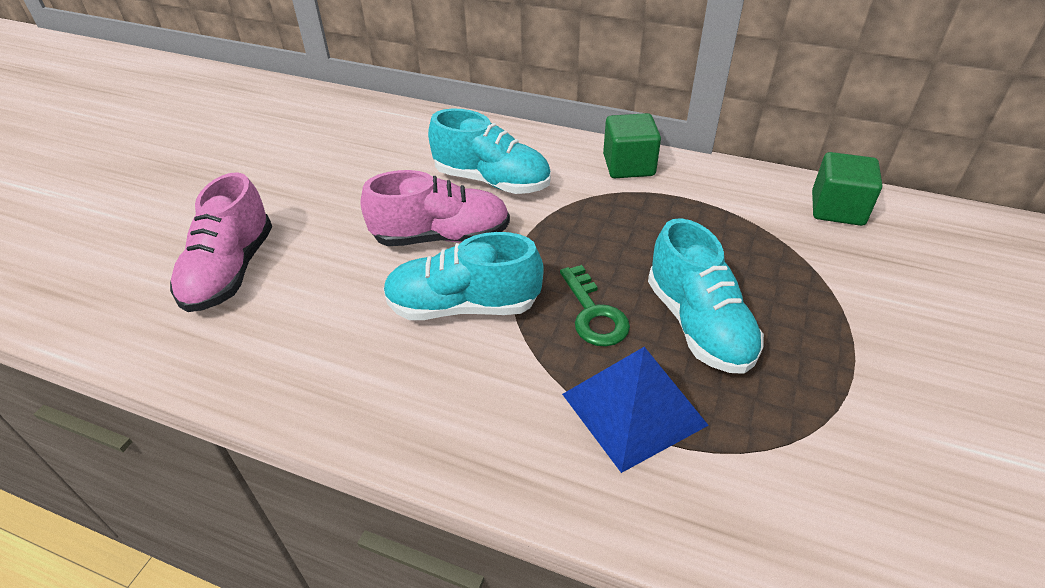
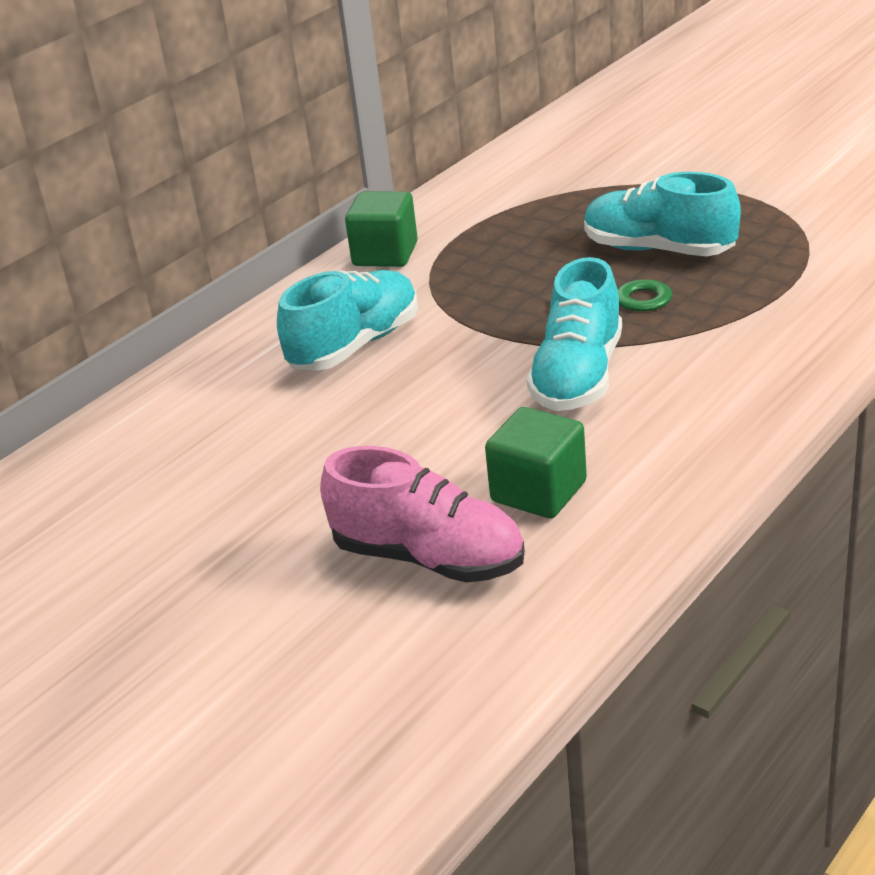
camera: 70 degrees left, 10 degrees down
pink shoe [361,170,510,246] -> none
blue pyramid [562,347,709,473] -> none
turquoise shoe [648,218,764,374] -> turquoise shoe turned 150 degrees counterclockwise [584,172,741,256]
green cube [812,152,882,226] -> green cube moved to [485,407,587,518]

